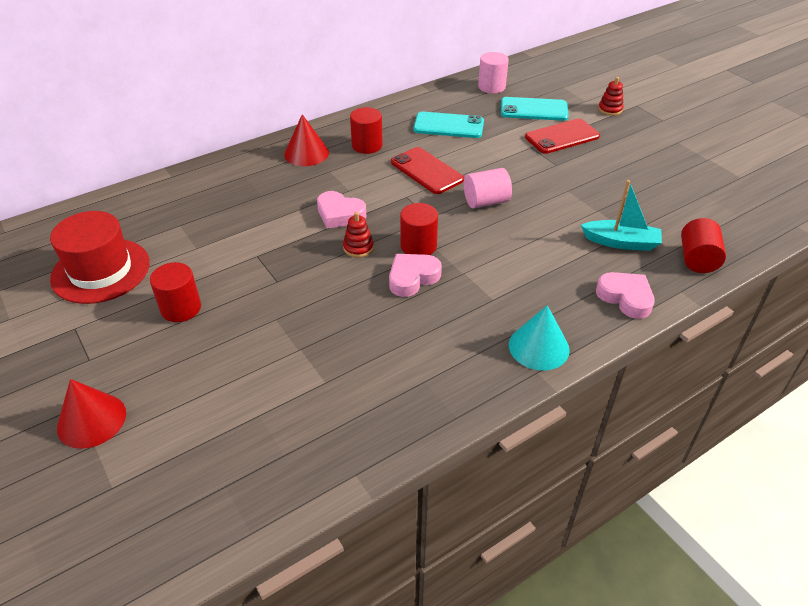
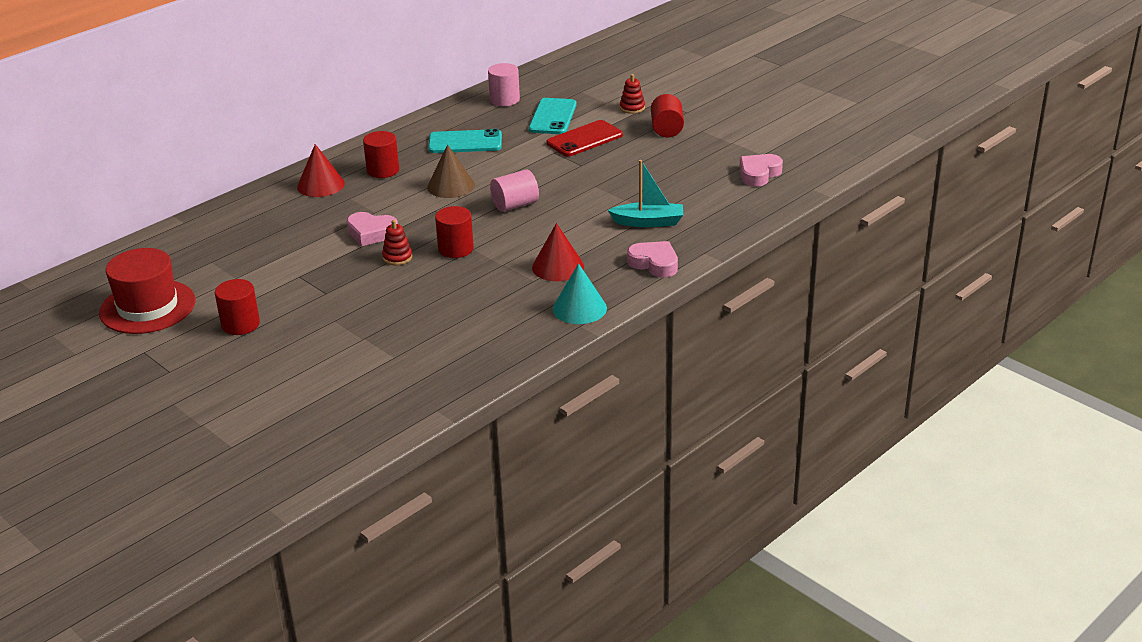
camera: 10 degrees left, 10 degrees down
red cone [57,379,126,449] -> red cone moved to [532,223,584,281]
pink heart [389,254,442,297] -> pink heart moved to [740,154,783,187]
red phone [391,147,464,194] -> brown cone [427,144,475,198]
turquoise phone [501,97,569,121] -> turquoise phone turned 75 degrees counterclockwise [529,98,577,134]
red cylinder [681,218,726,273] -> red cylinder moved to [651,94,684,137]

